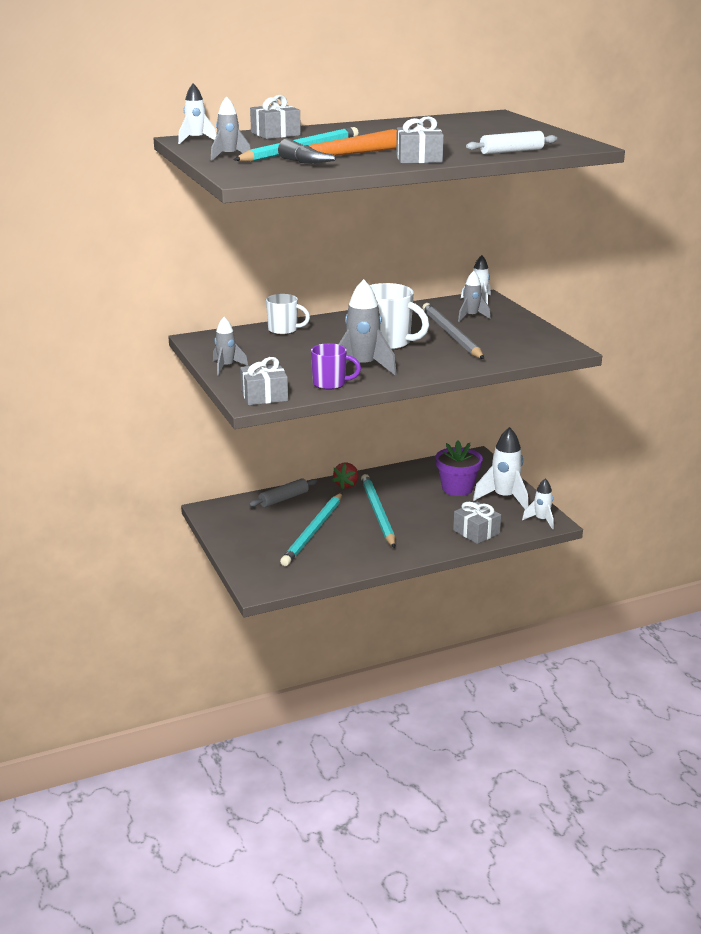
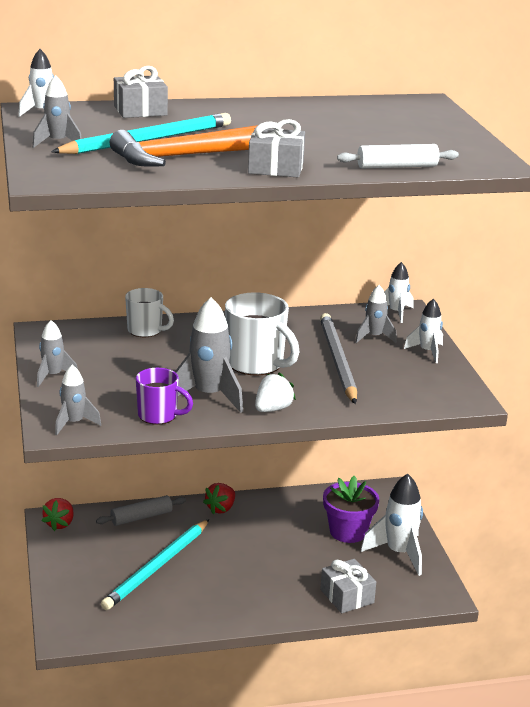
camera: 10 degrees right, 0 degrees up
grey gift [240,357,288,405] -> grey rocket [55,365,101,435]
turquoise pencil [361,474,395,548] -> none
white rocket [522,479,554,529] -> white rocket moved to [404,299,443,363]
none -> red strawberry [42,498,74,531]
none -> white strawberry [255,373,296,412]

